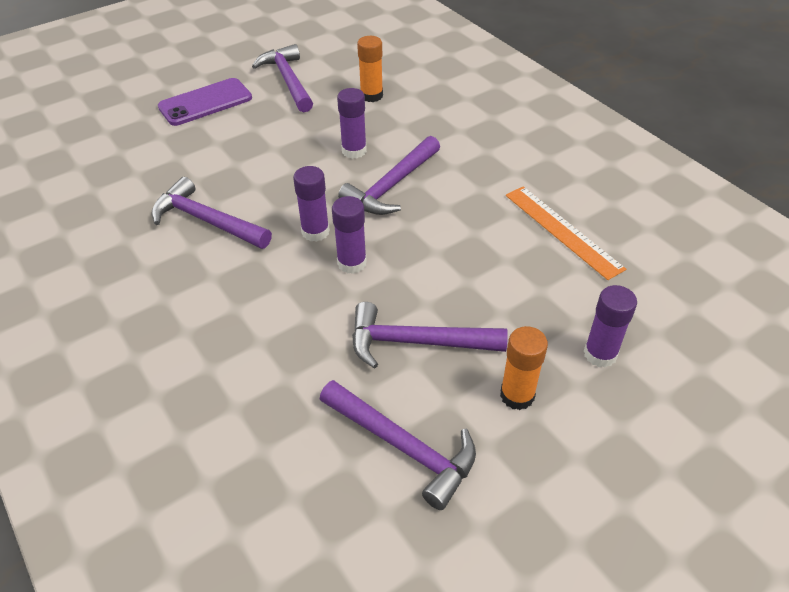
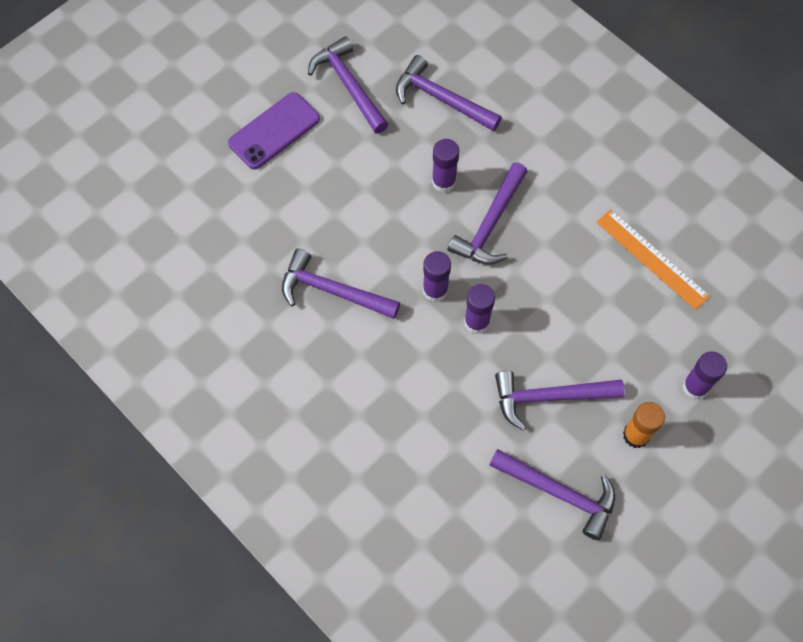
camera: 10 degrees left, 20 degrees up
orange glue stick [357,36,383,102] -> purple hammer [396,55,502,131]

